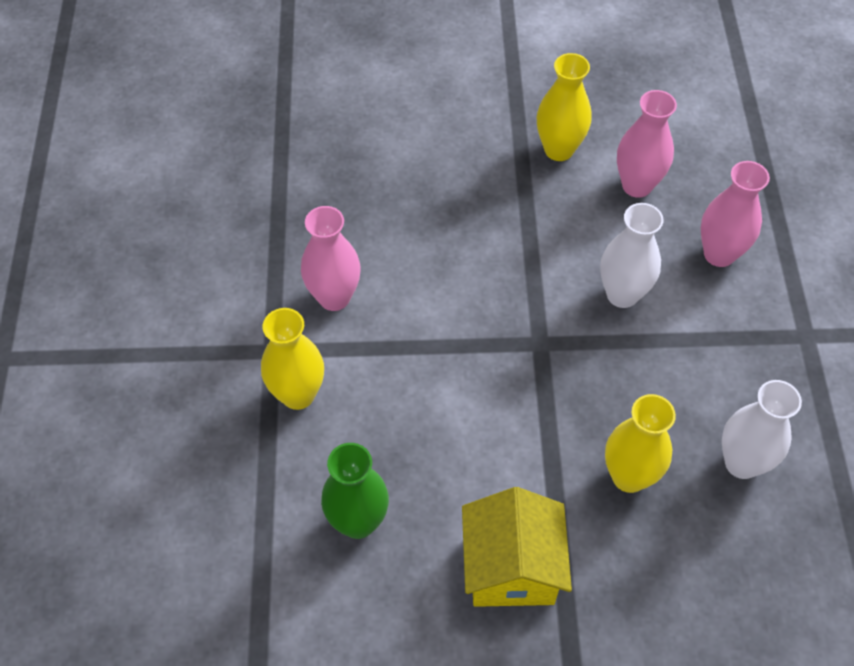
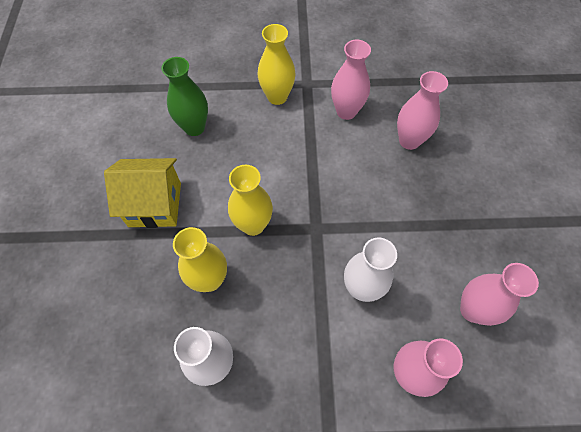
camera: 90 degrees right, 5 degrees up
yellow vase [537,53,592,161] -> yellow vase moved to [228,165,273,236]
none -> pink vase [397,71,448,150]

